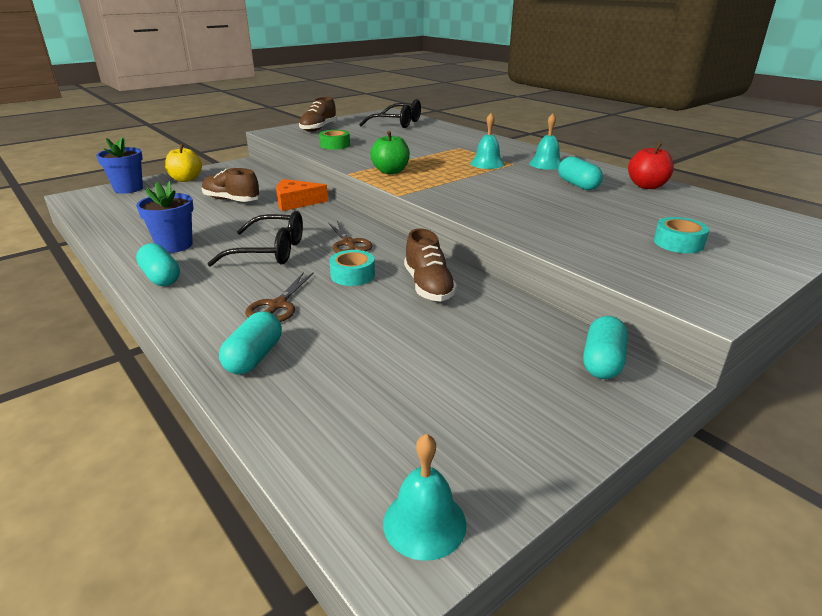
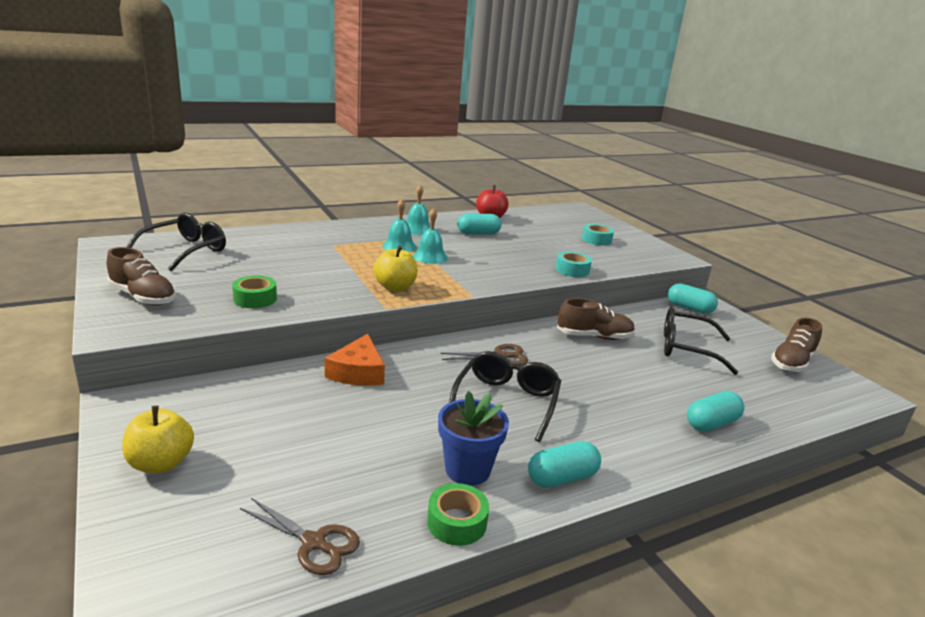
camera: 80 degrees left, 5 degrees down
blue flower pot [96,137,143,194] -> none
brown shoe [202,168,260,202] -> brown shoe moved to [771,318,822,372]
turquoise capsule [219,312,282,375] -> turquoise capsule turned 60 degrees counterclockwise [687,391,744,432]
brown scissors [245,272,314,322] -> brown scissors moved to [240,498,360,575]
turquoise tape [329,250,375,286] -> turquoise tape moved to [556,251,592,277]
green apple [370,131,410,174] -> yellow apple [373,246,418,291]
turquoise bell [383,434,467,561] -> turquoise bell moved to [413,208,448,264]
none -> green tape [427,483,489,546]
none -> black glasses [664,307,738,375]

